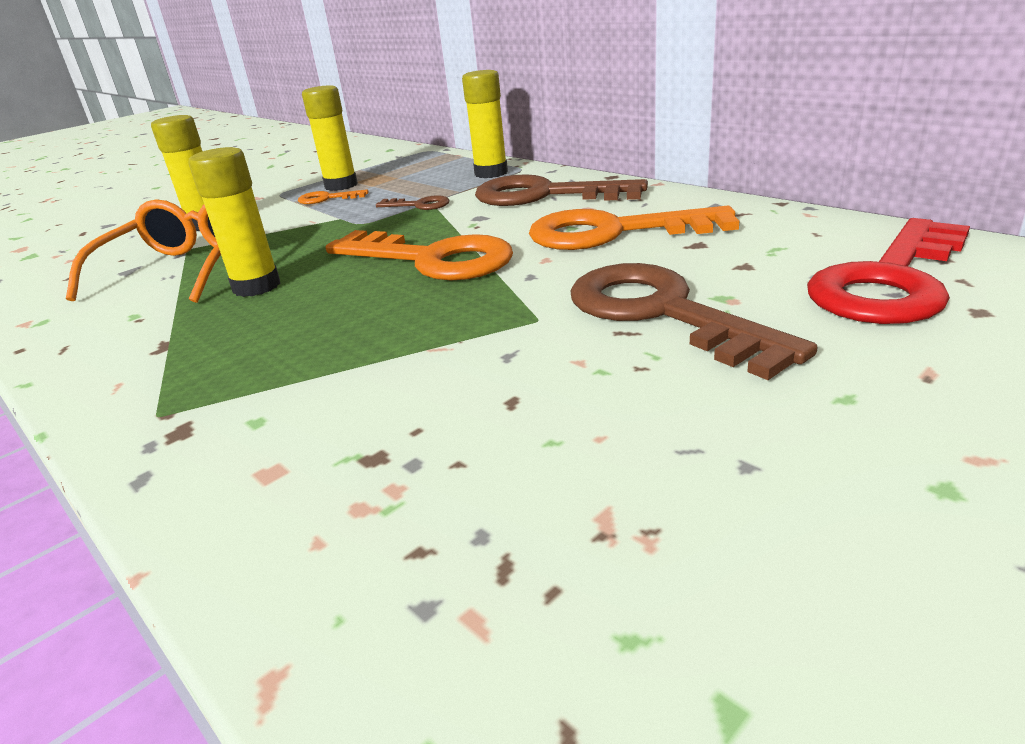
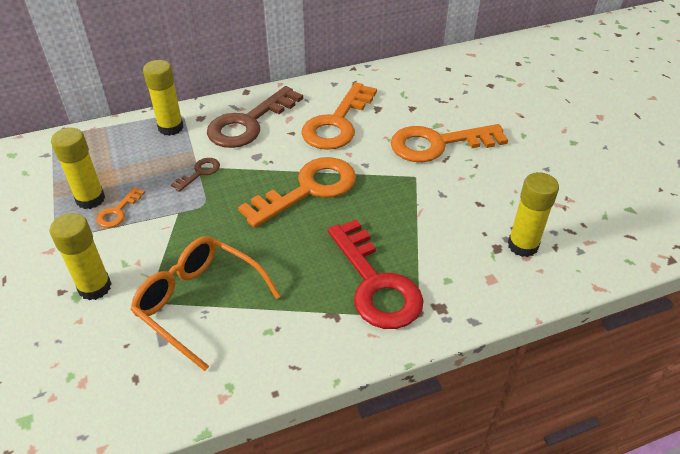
camera: 70 degrees left, 15 degrees up
yellow glue stick [188,147,281,297] -> yellow glue stick moved to [508,172,559,257]
brown key [570,263,818,380] -> orange key [391,124,508,162]
red key [807,218,970,324] -> red key moved to [328,219,424,329]

